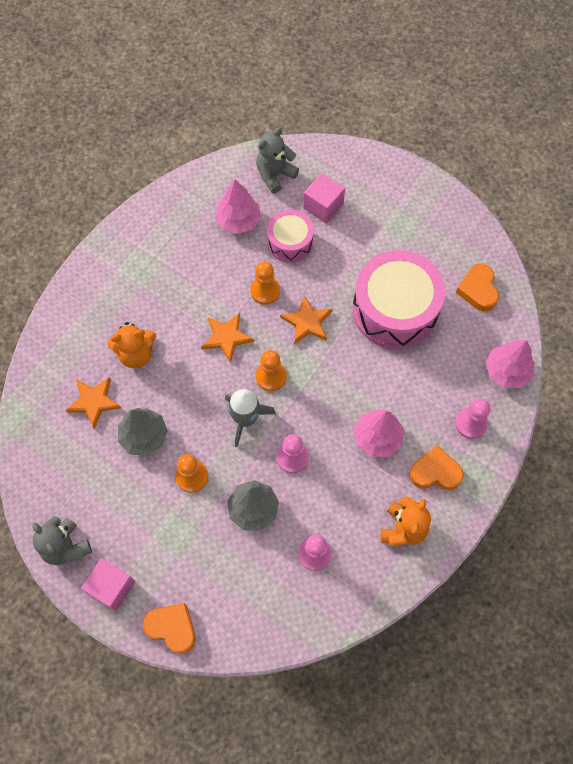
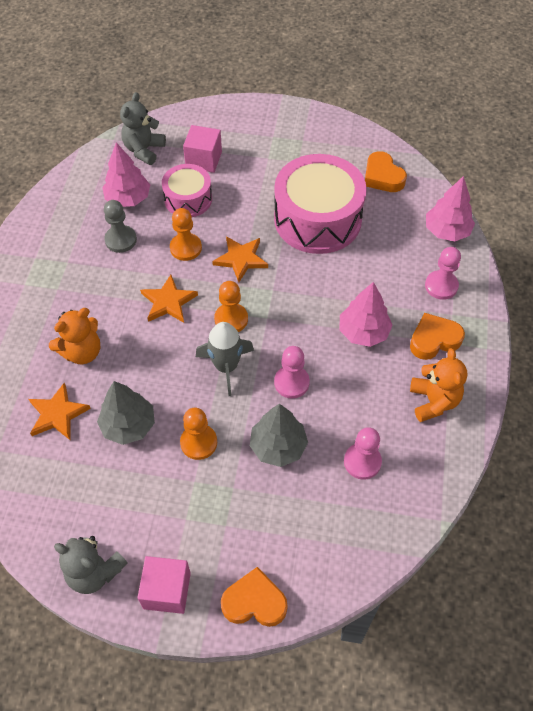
camera: 25 degrees left, 10 degrees down
none -> grey pawn [104,200,137,253]

